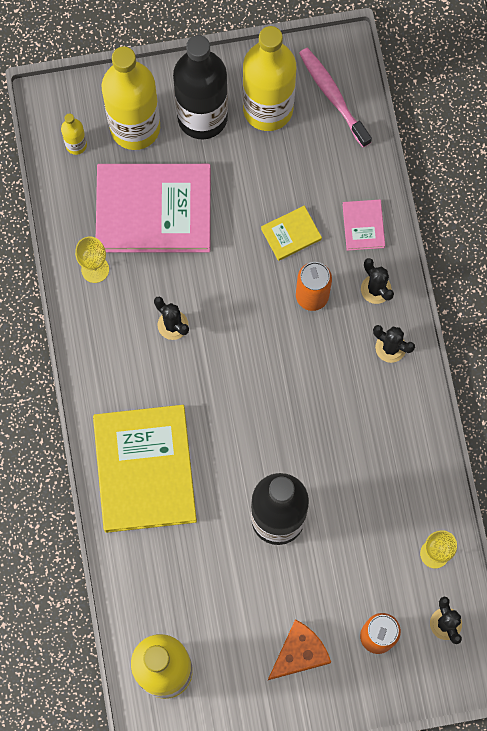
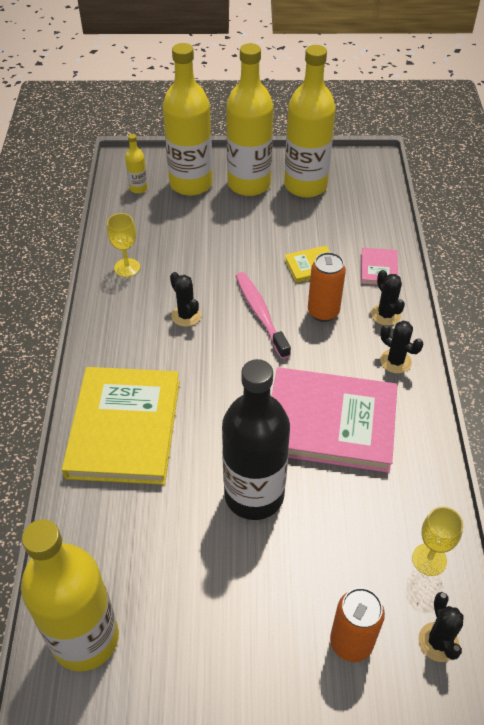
camera: 10 degrees right, 25 degrees down
pink book [96,164,211,252] -> pink book moved to [272,367,397,473]
black bottle [173,35,228,139] -> yellow bottle [226,43,273,196]
orange cheese [268,619,331,680] -> none
pink toothbrush [299,48,372,147] -> pink toothbrush moved to [236,272,291,359]

